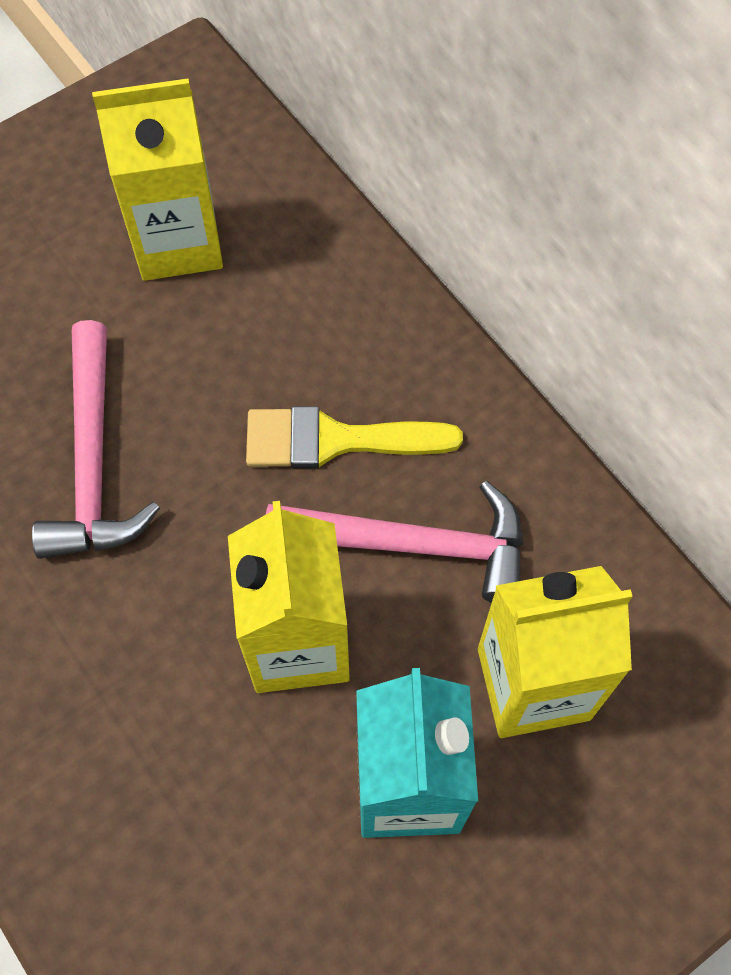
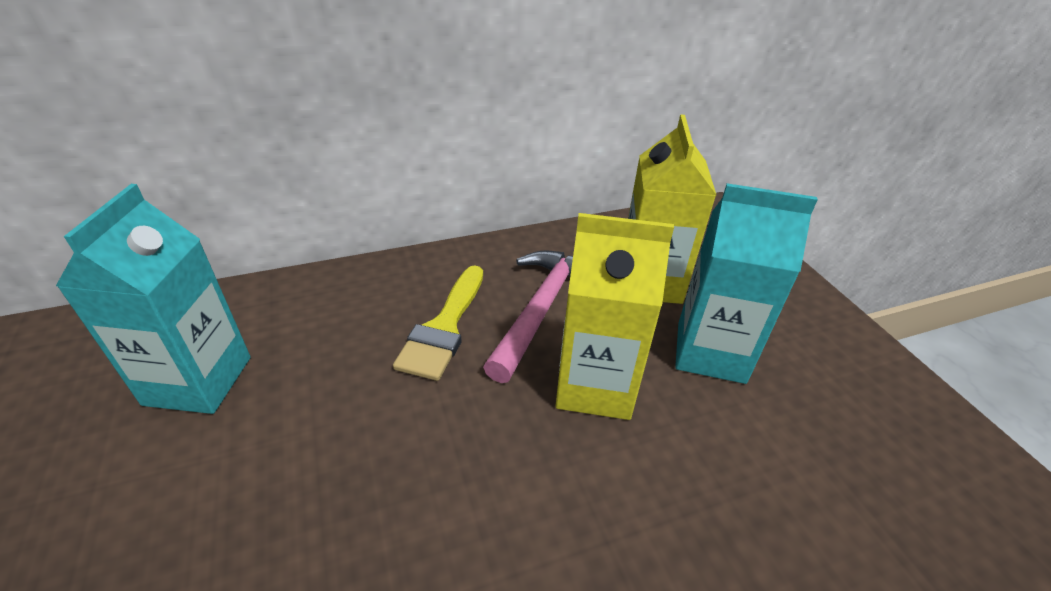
camera: 75 degrees left, 25 degrees down
pink hammer [32,320,160,559] -> none
yellow carton [92,78,223,281] -> turquoise carton [56,184,251,414]

